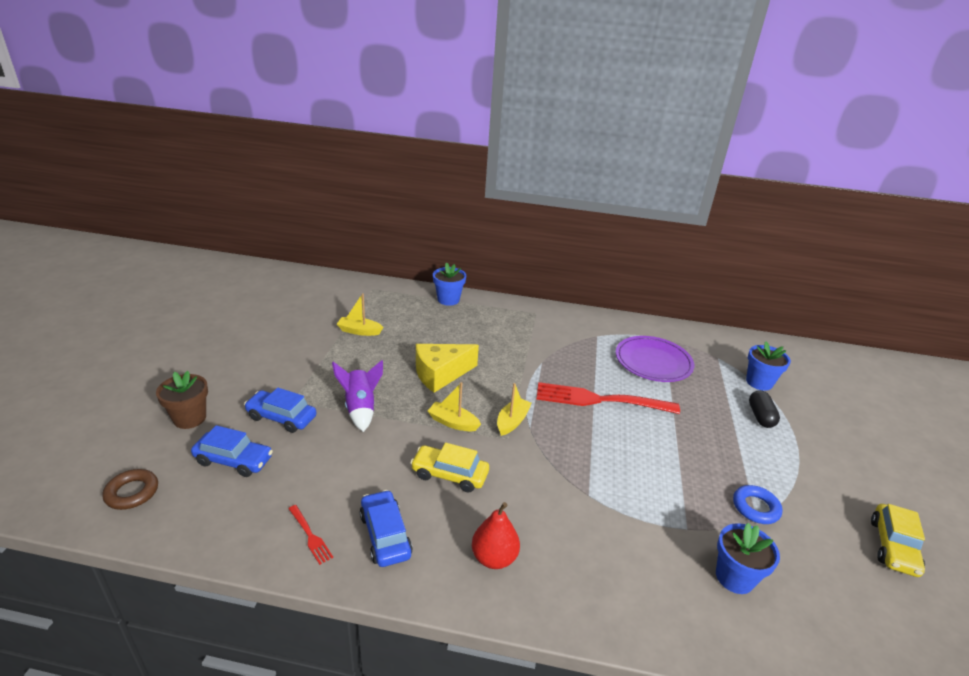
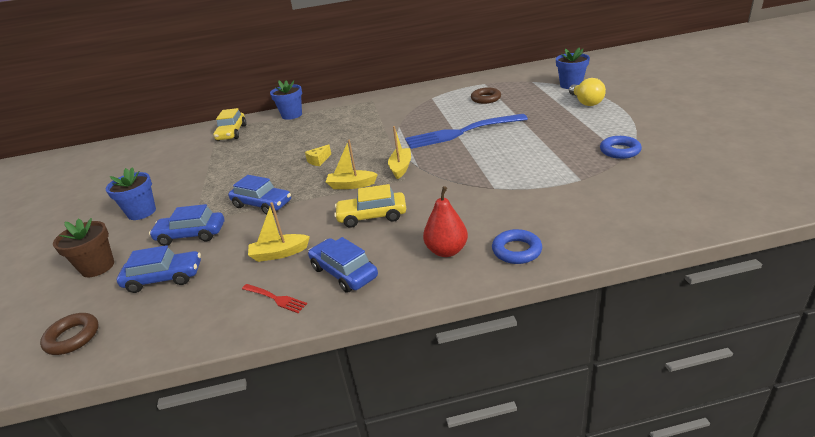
camera: 15 degrees left, 0 degrees up
purple rocket [332,360,383,432] -> blue car [228,175,291,214]
yellow boat [337,293,383,336] -> yellow boat moved to [248,202,310,262]
yellow cheese [416,344,479,393] -> yellow cheese [305,144,331,166], size x0.44
red fork [537,382,680,414] -> blue fork [405,114,528,149]
purple plate [616,336,694,382] -> brown ring [471,88,501,104]
blue flower pot [716,523,780,594] -> blue flower pot moved to [106,167,156,220]
black capsule [749,390,780,428] -> yellow light bulb [569,78,606,106]
yellow car [871,504,925,577] -> yellow car moved to [213,108,246,141]
none -> blue ring [492,229,542,264]

